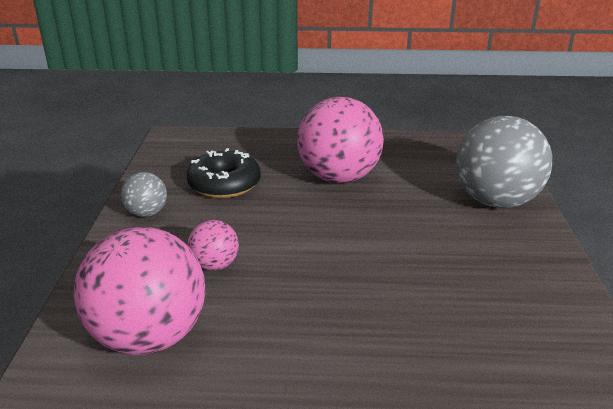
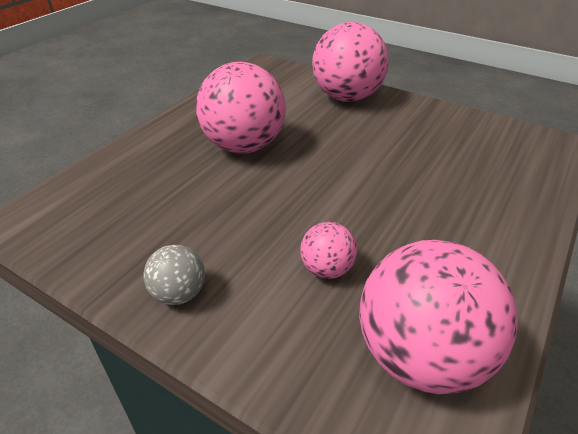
camera: 60 degrees left, 10 degrees up
black donut [187,148,261,198] -> none
grey ball [456,116,552,208] -> pink ball [312,22,389,102]

